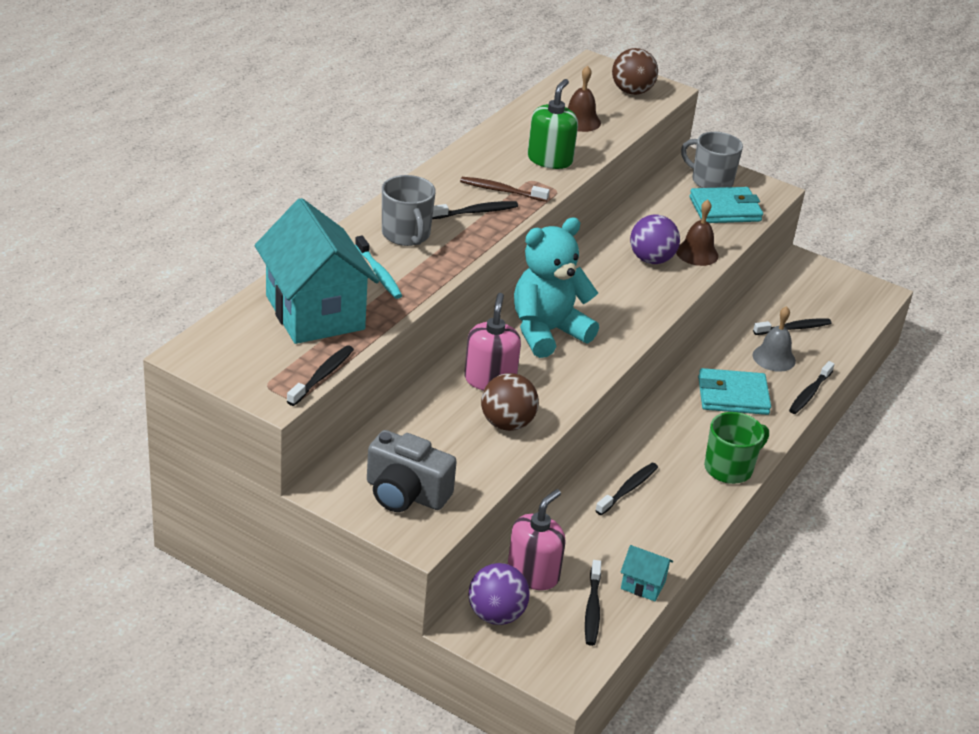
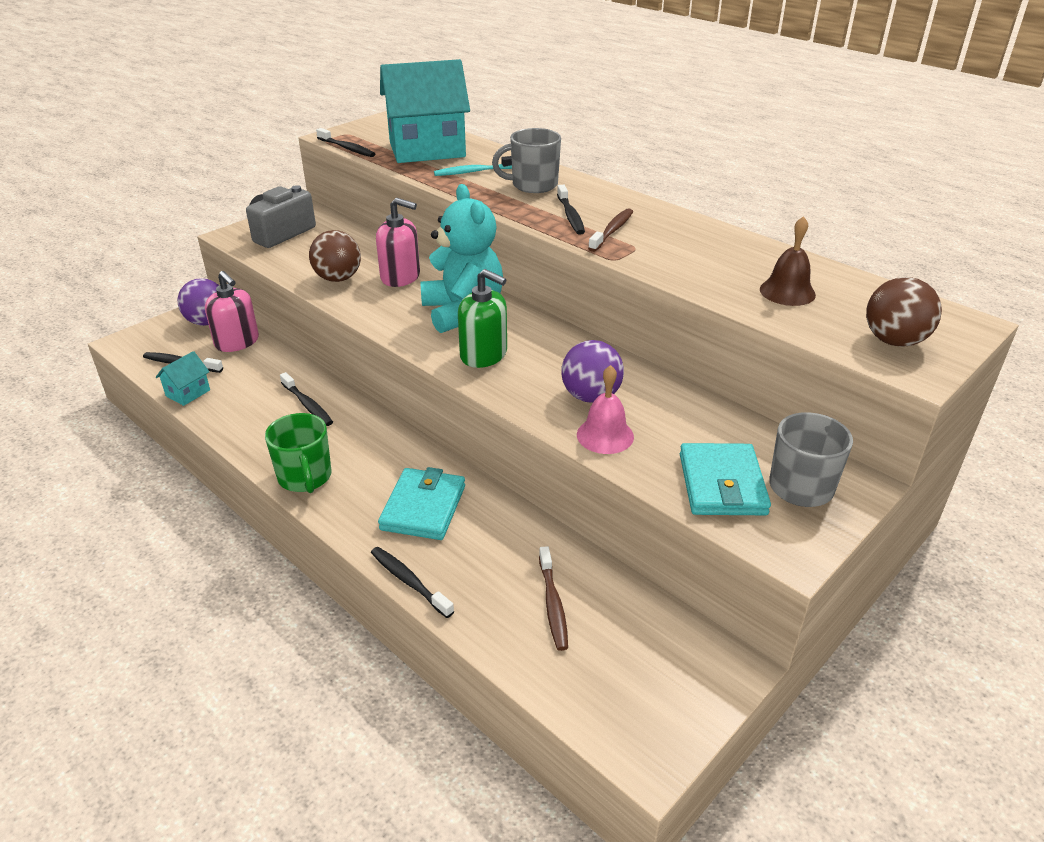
camera: 105 degrees right, 0 degrees up
green soap dispenser [528,79,578,169] -> green soap dispenser moved to [458,269,507,368]
brown bell [676,199,719,266] -> pink bell [577,365,634,454]
grey bell [753,306,796,372] -> none
black toothbrush [753,319,831,335] -> brown toothbrush [539,546,568,651]

